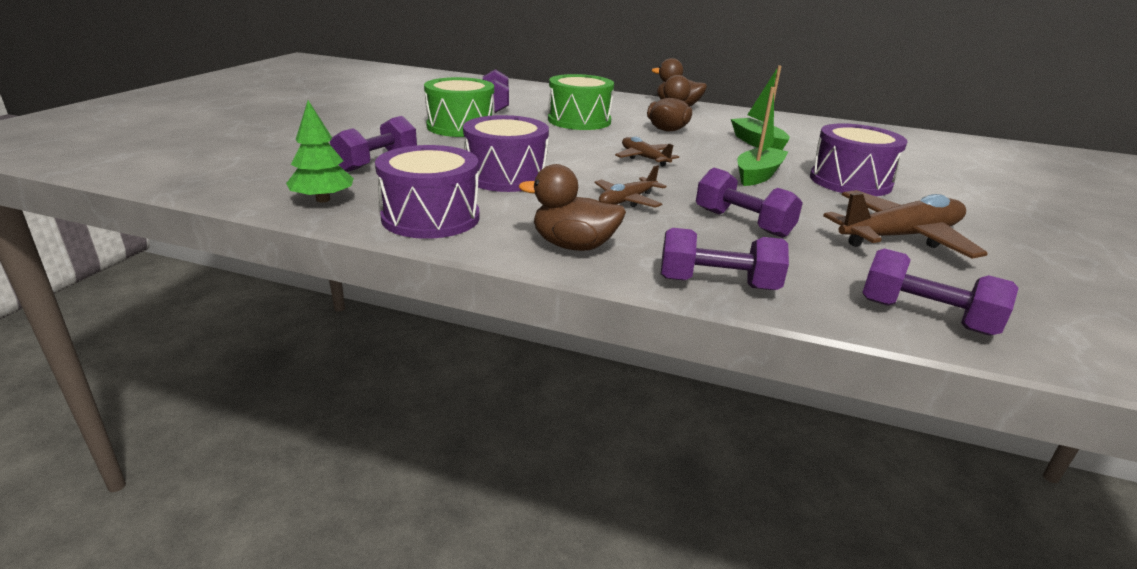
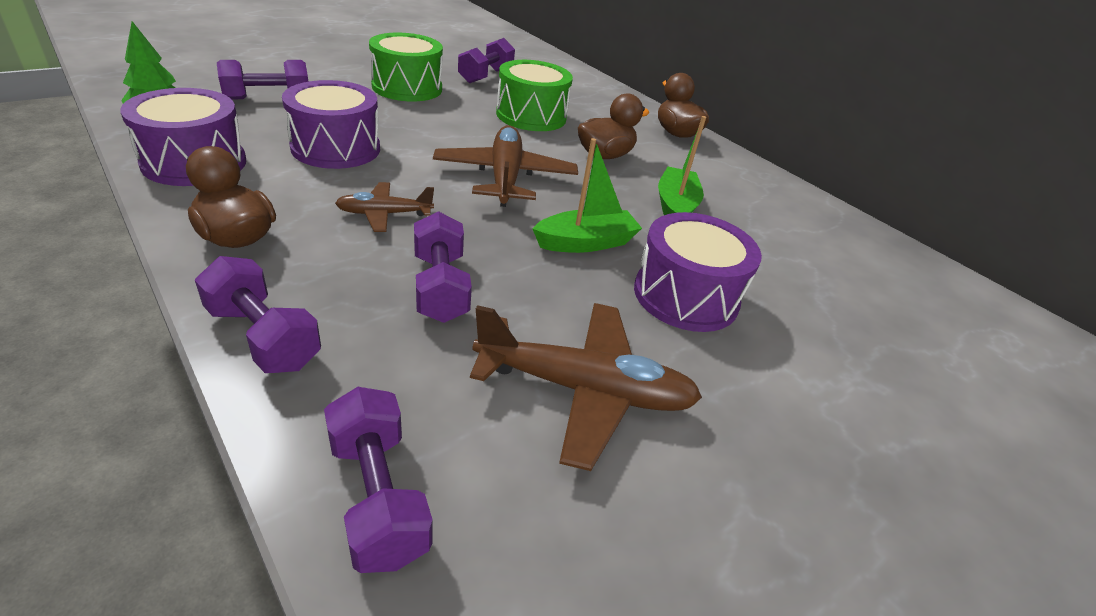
camera: 30 degrees right, 10 degrees up
brown plane [615,136,679,167] -> brown plane [433,125,578,207], size x1.80

